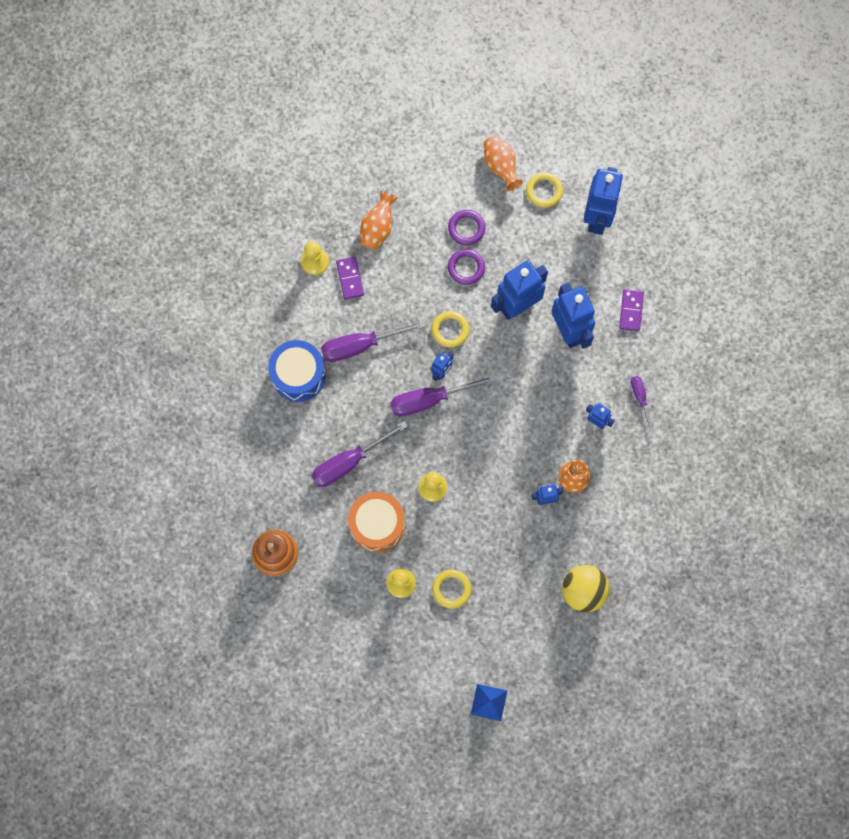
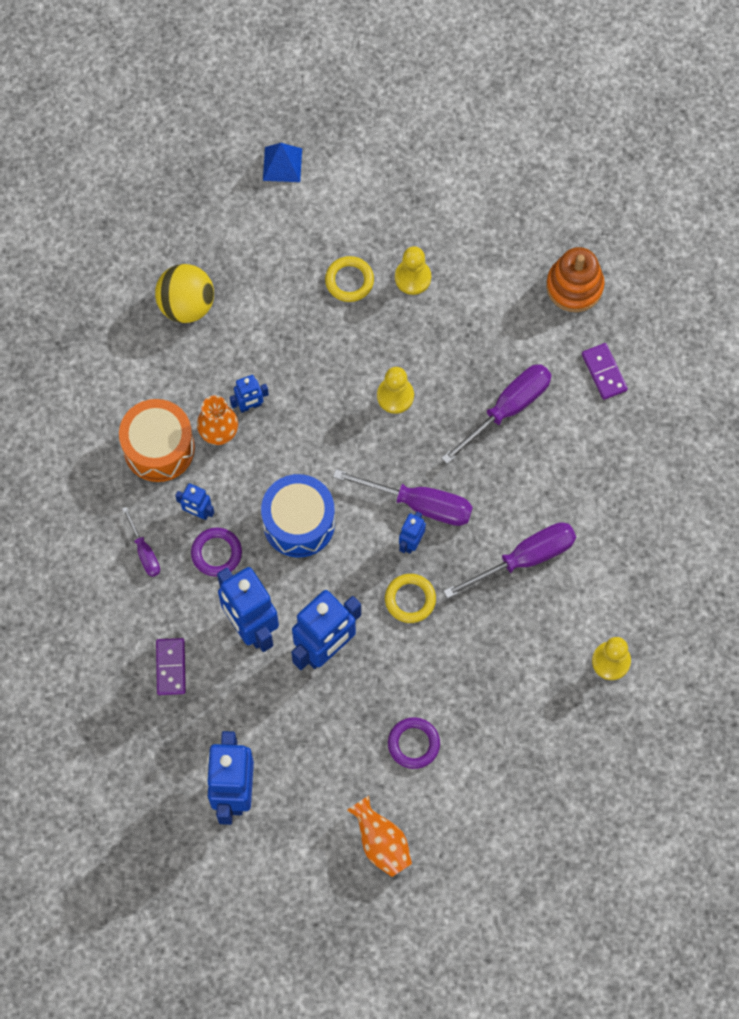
camera: 170 degrees right, 5 degrees down
blue drum [268,340,326,402] -> blue drum moved to [261,474,335,557]
purple domino [336,257,364,299] -> purple domino moved to [582,343,628,400]
orange drum [348,492,405,553] -> orange drum moved to [119,399,195,482]
orange vase [360,191,398,250] -> none
purple screwdriver [390,375,496,417] -> purple screwdriver turned 45 degrees clockwise [333,469,473,526]
purple ring [448,249,485,285] -> purple ring moved to [191,527,242,577]
yellow ring [526,172,563,208] -> none

